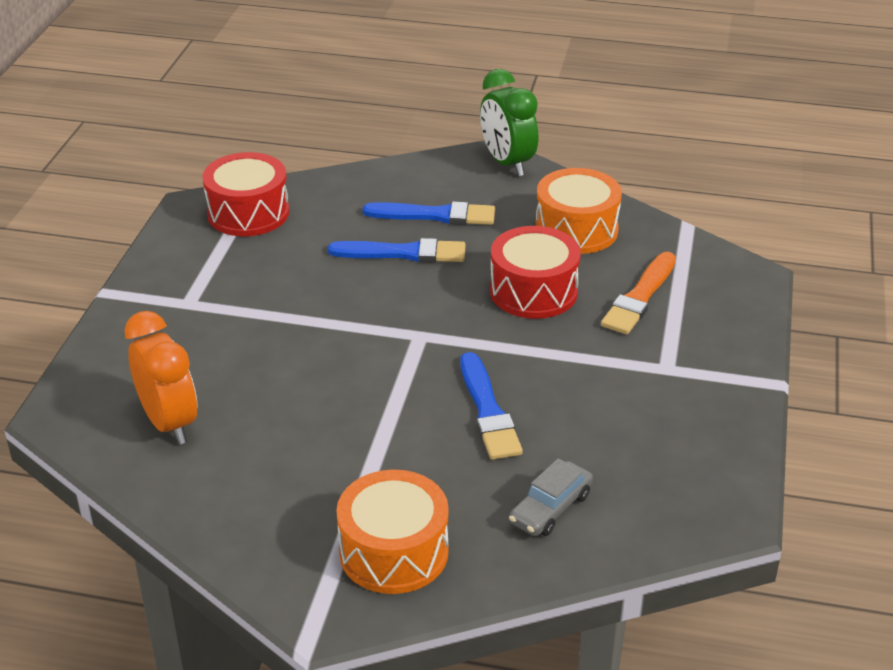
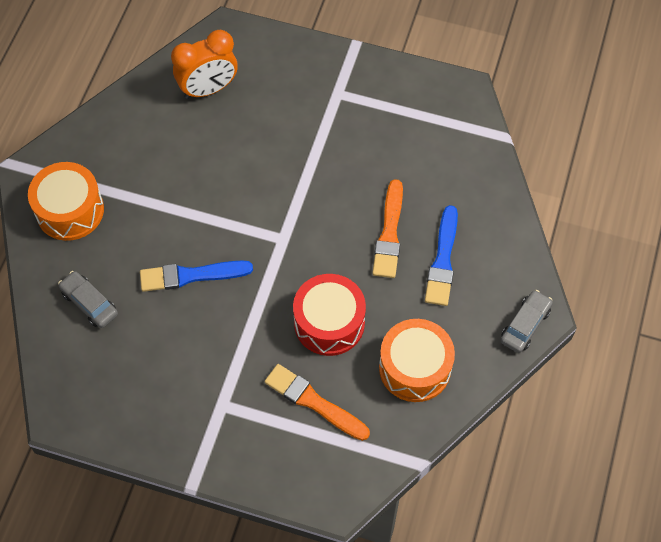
camera: 95 degrees right, 25 degrees up
red drum [202,152,289,236] -> none
blue brush [328,238,466,263] -> orange brush [372,179,403,278]
green clock [480,69,538,176] -> grey car [500,290,553,353]

